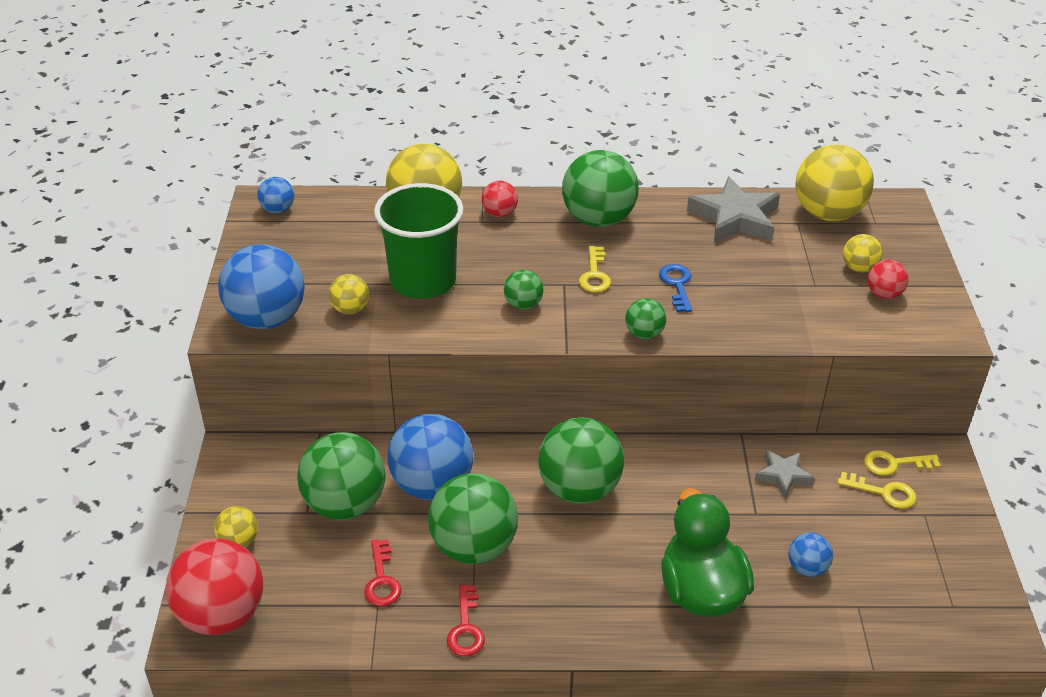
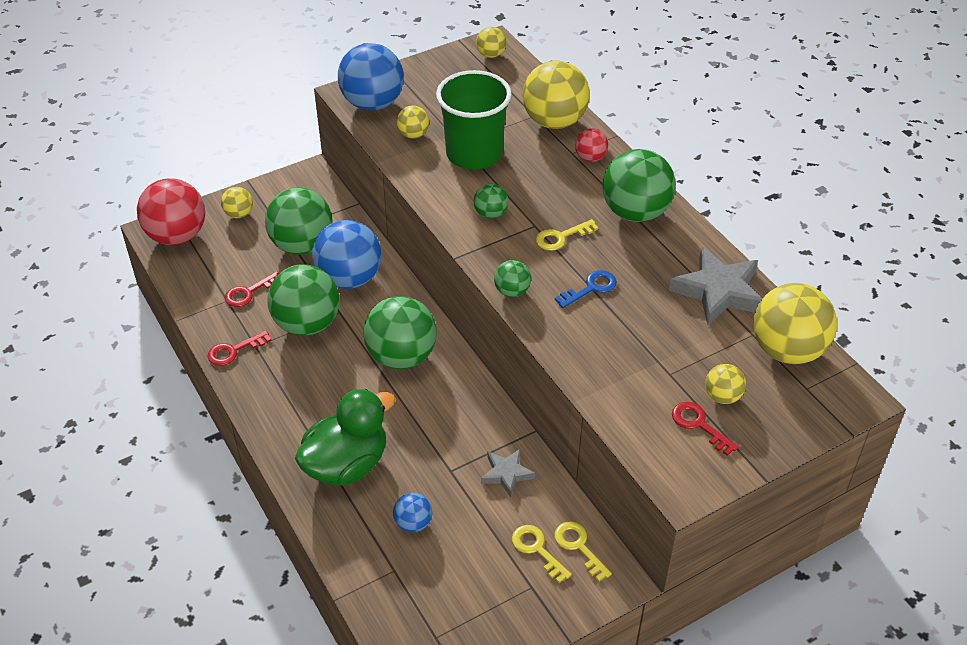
camera: 60 degrees right, 5 degrees up
blue ball [257,177,294,213] -> yellow ball [476,27,506,58]
yellow key [838,472,917,509] -> yellow key turned 150 degrees clockwise [512,525,572,583]
red ball [868,260,908,299] -> red key [672,402,739,456]

